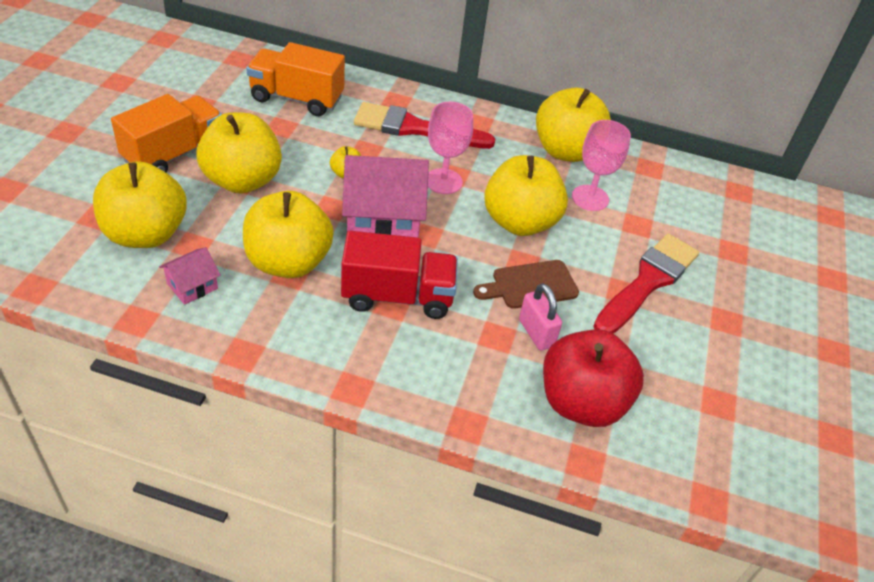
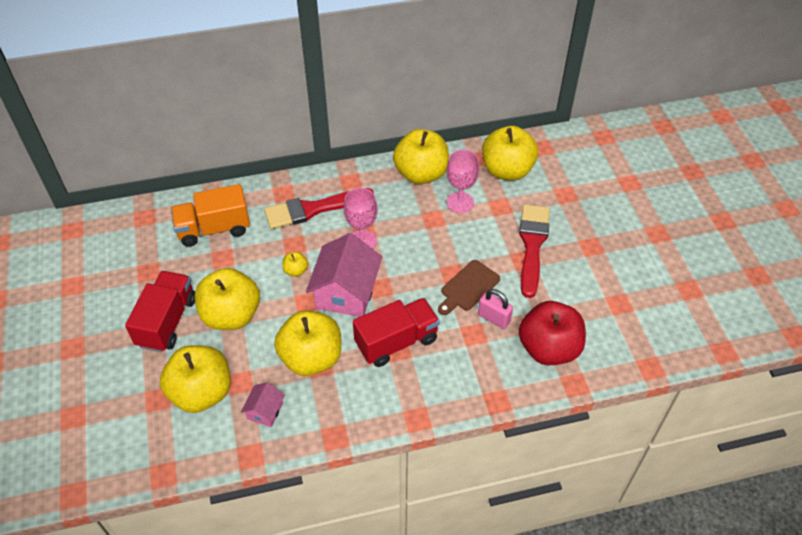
camera: 25 degrees left, 5 degrees up
orange truck [111,94,222,173] -> red truck [125,271,195,352]
pink house [342,155,429,238] -> pink house turned 45 degrees counterclockwise [306,233,382,317]
yellow apple [484,155,568,236] -> yellow apple moved to [482,126,538,181]

